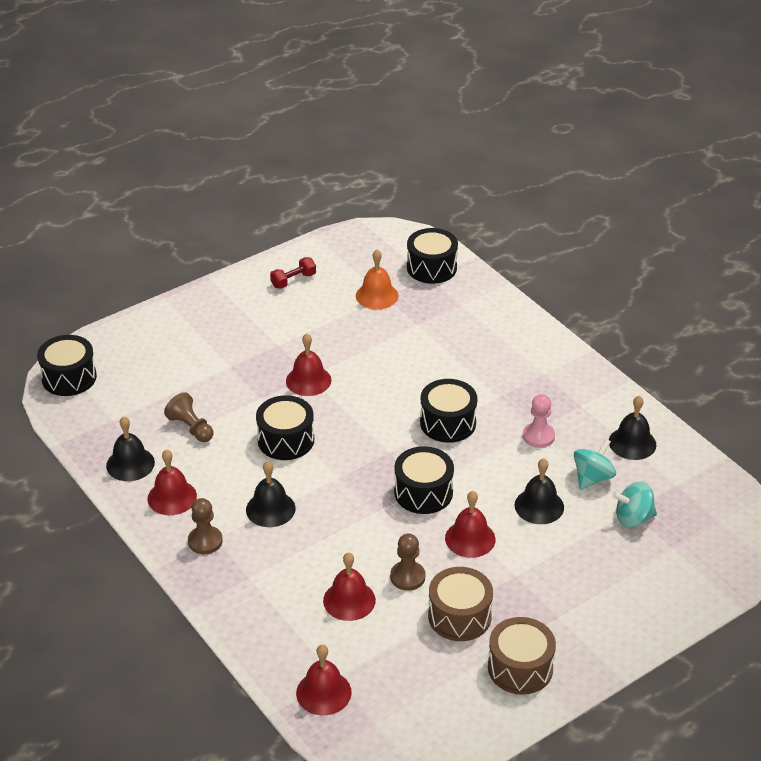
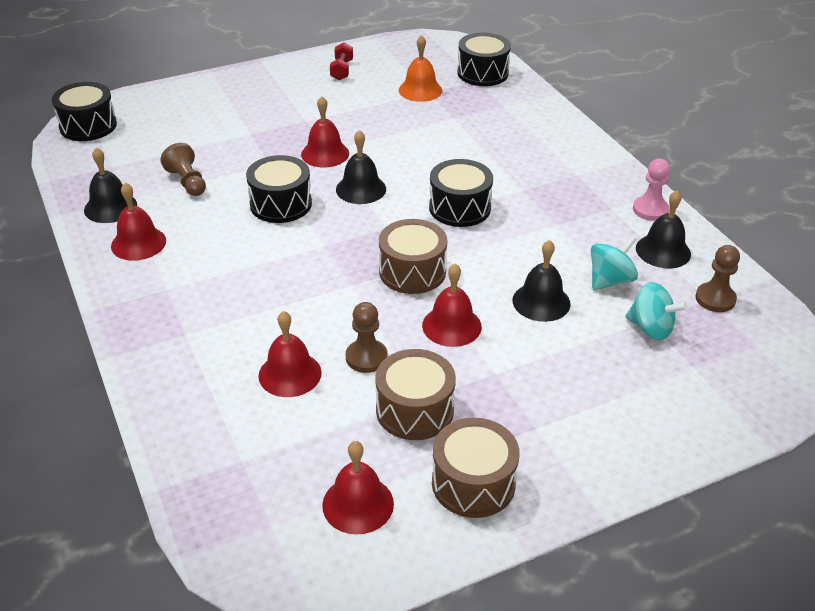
camera: 10 degrees right, 0 degrees up
brown pawn [188,498,223,554] -> brown pawn moved to [695,245,740,312]
black bell [246,461,296,527] -> black bell moved to [336,130,386,204]
red dumbbell [270,257,316,289] -> red dumbbell turned 60 degrees counterclockwise [330,42,353,80]
red bell [296,645,352,715] -> red bell moved to [322,441,394,535]
black drum [394,446,454,514] -> brown drum [379,219,447,294]
pink pawn [523,394,555,448] -> pink pawn moved to [633,159,670,221]
turquoise spinning top [612,481,657,528] -> turquoise spinning top turned 150 degrees counterclockwise [625,282,688,340]

